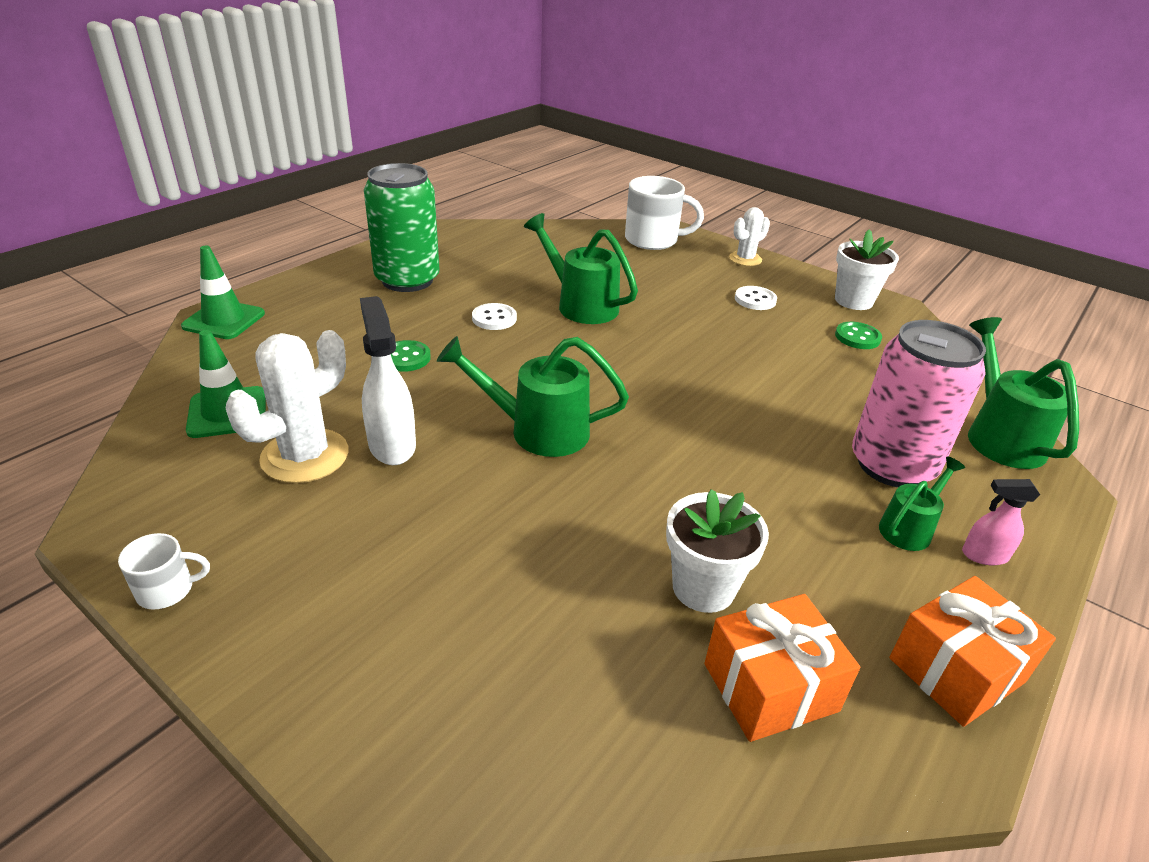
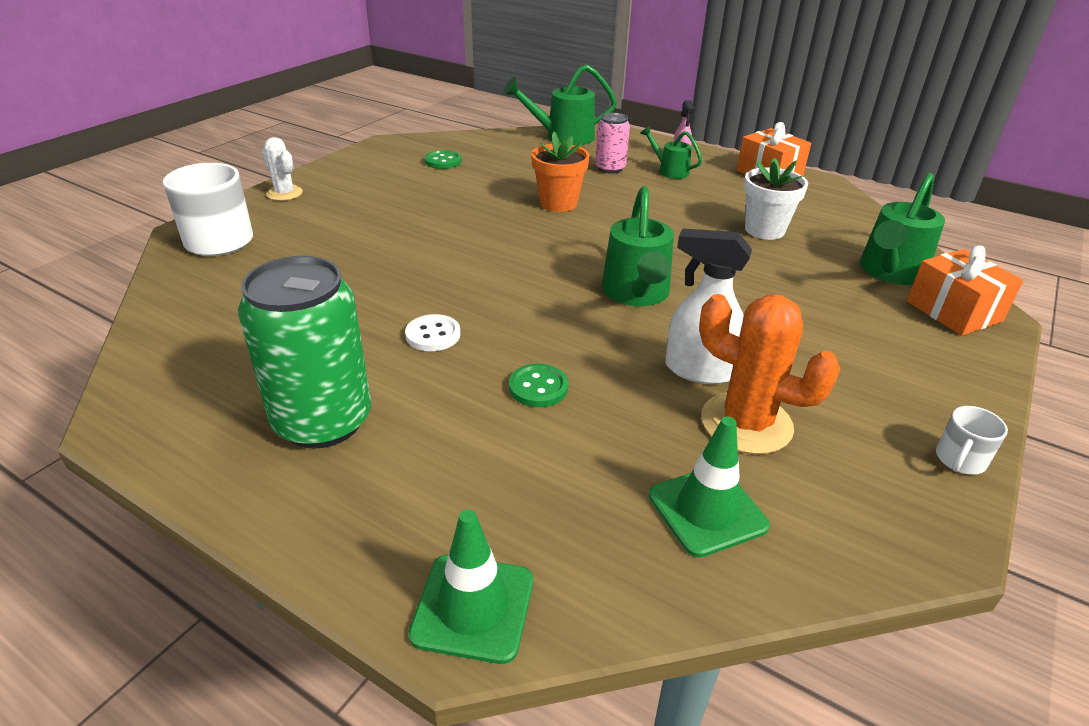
camera: 95 degrees left, 0 degrees up
white mug [118,533,210,609] -> white mug turned 120 degrees counterclockwise [936,406,1008,475]
white cactus [226,330,348,483] -> orange cactus [699,294,840,454]
white spray bottle [360,296,416,465] -> white spray bottle turned 45 degrees clockwise [665,228,752,384]
green watering can [524,213,638,324] -> green watering can moved to [860,173,945,285]
orange gift [705,594,860,742] -> orange gift moved to [907,245,1023,336]
white button [735,286,777,310] -> none
white flower pot [835,230,899,310] -> none
pink can [852,320,986,487] -> pink can [595,113,630,174], size x0.54
none -> orange flower pot [531,131,590,212]

